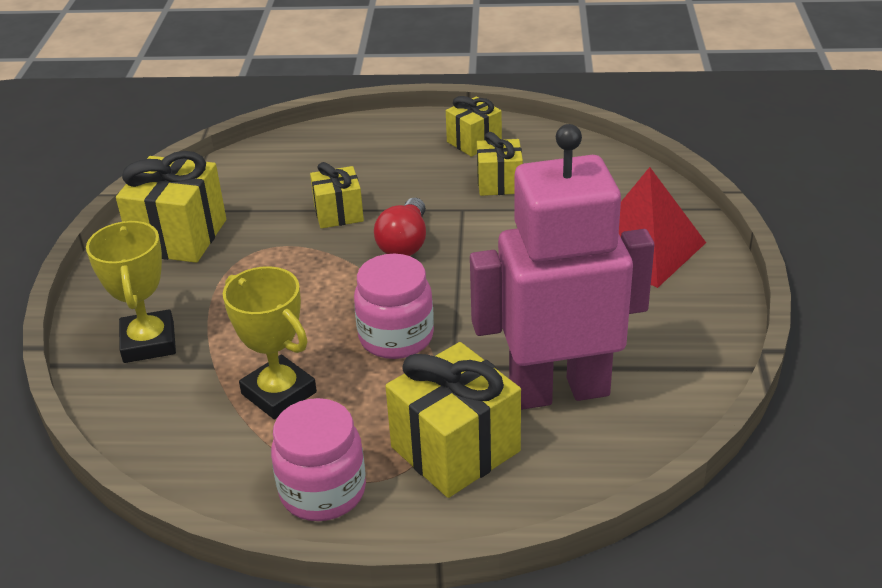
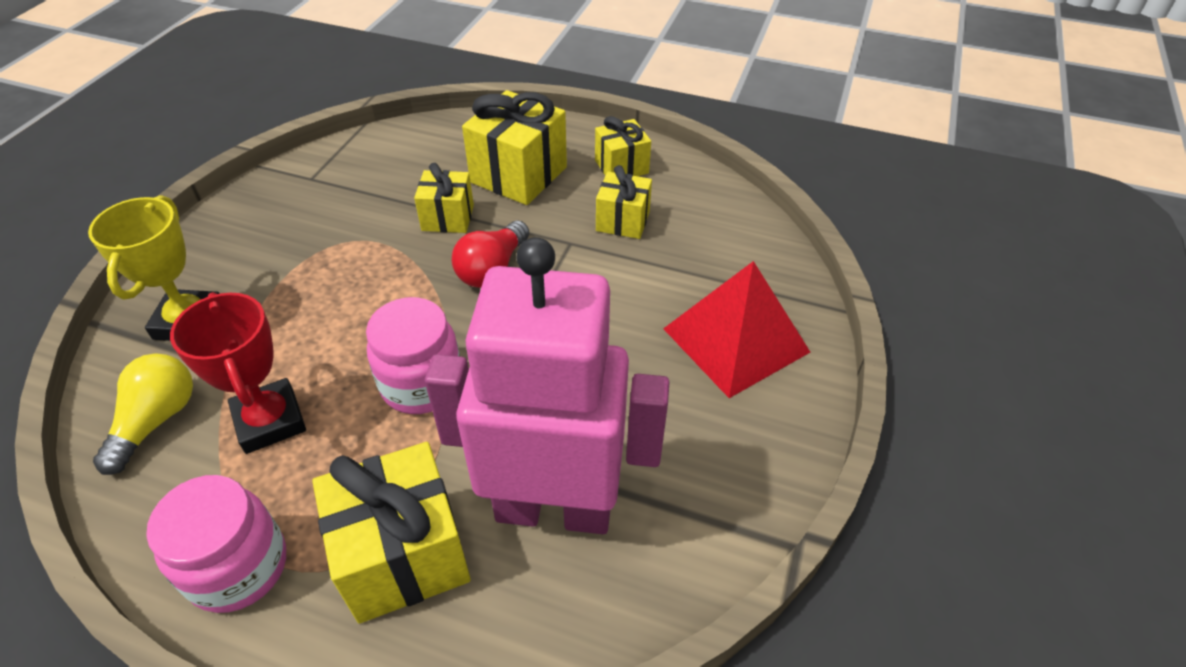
camera: 15 degrees right, 10 degrees up
yellow gift [116,151,226,263] -> yellow gift moved to [462,90,567,205]
yellow trophy [223,266,317,420] -> red trophy [170,292,306,454]
none -> yellow light bulb [93,353,193,475]

